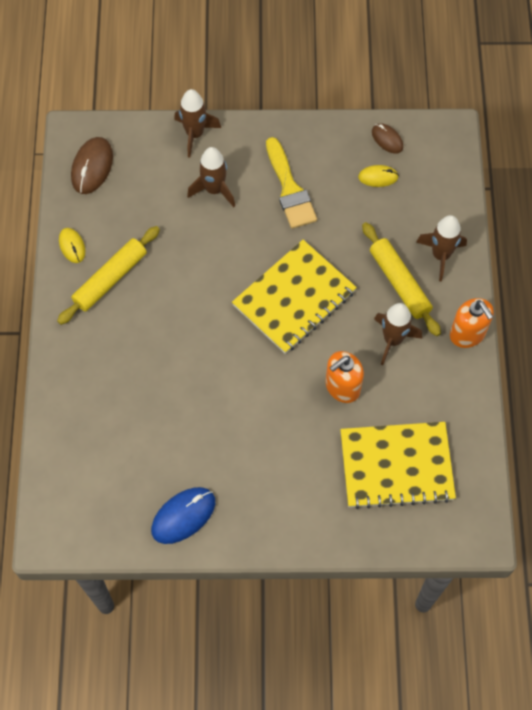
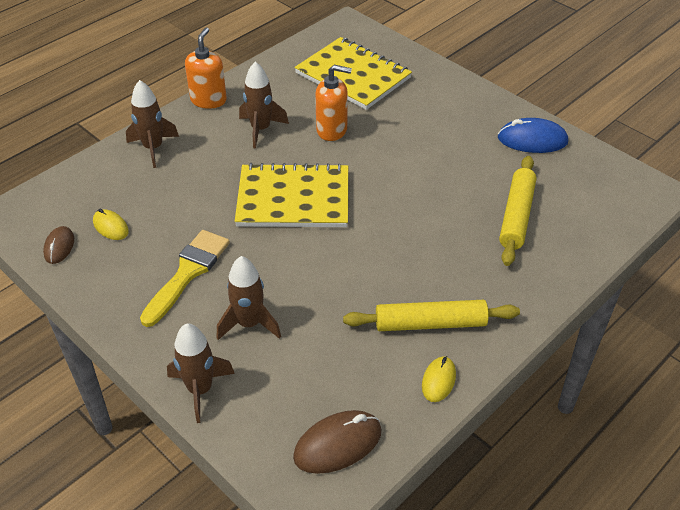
camera: 135 degrees left, 20 degrees down
yellow rolling pin [362,222,441,336] -> yellow rolling pin moved to [499,156,536,266]

